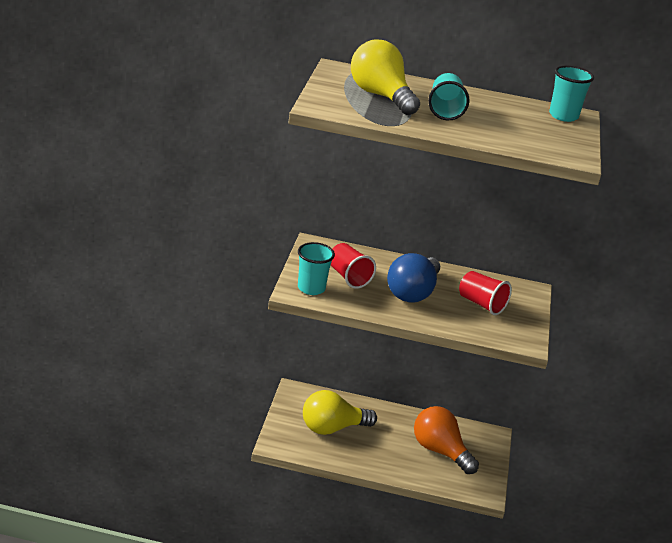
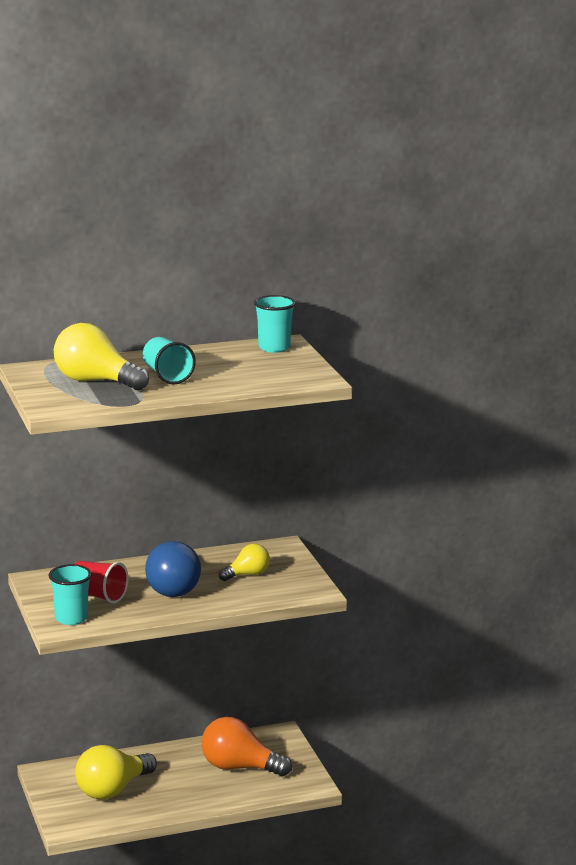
camera: 25 degrees left, 10 degrees down
red cup [459,271,512,315] -> yellow light bulb [219,544,270,581]

